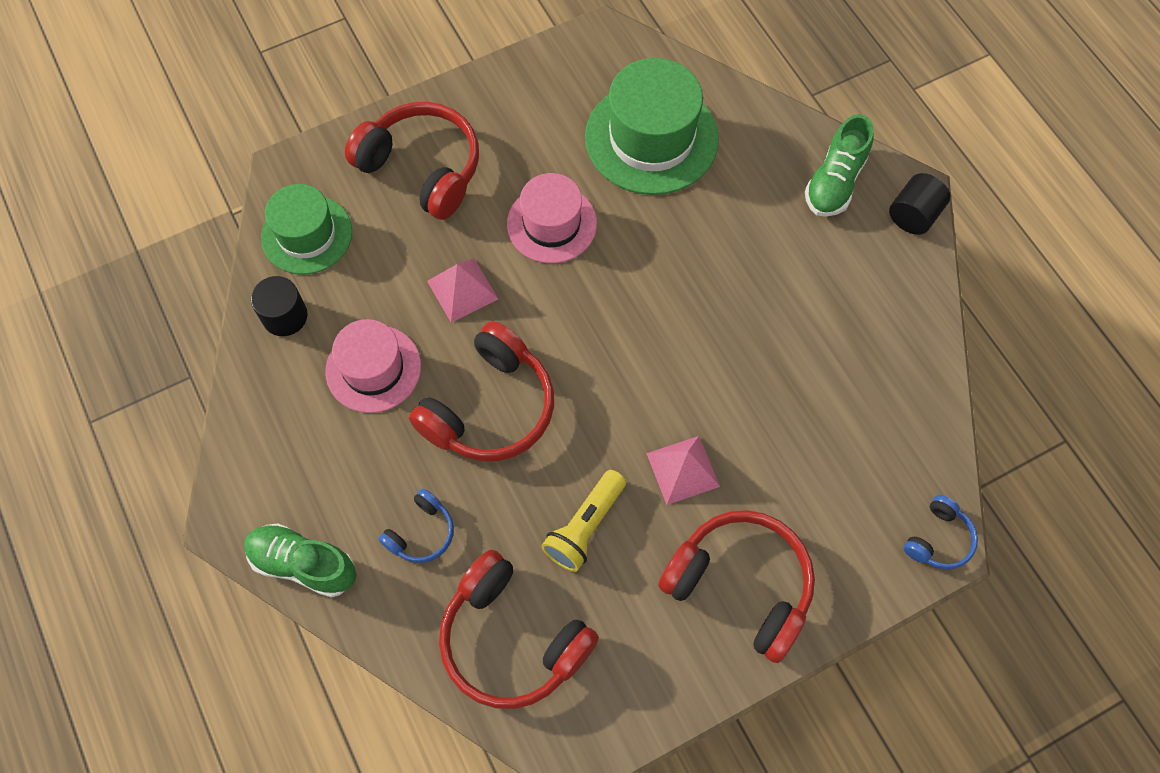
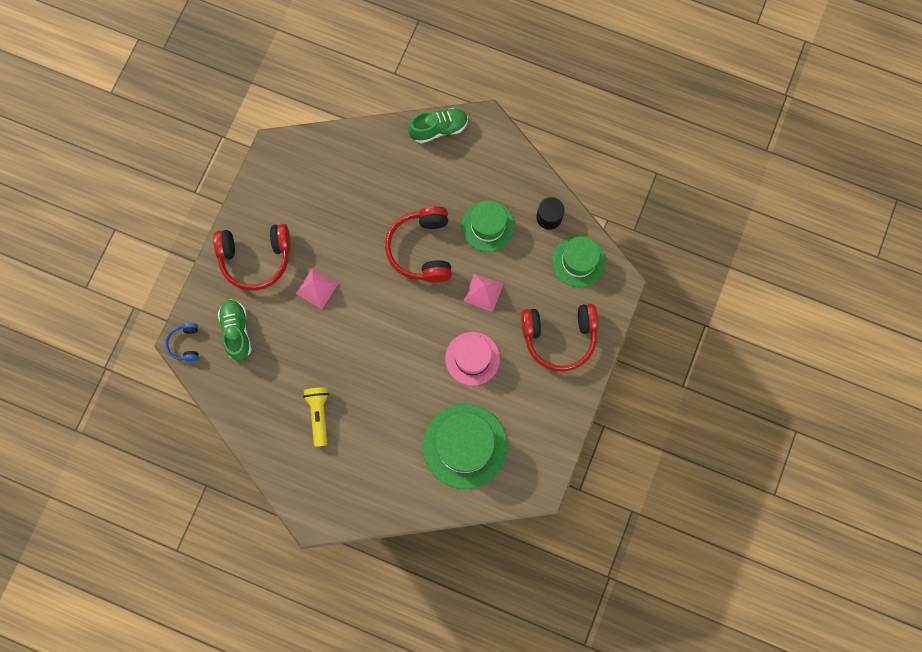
camera: 140 degrees right, 10 degrees up
pink hat [325,319,421,413] -> green hat [462,200,515,252]
blue headphones [378,489,454,563] -> none
red headphones [439,550,599,709] -> none
yellow flashlight [541,470,626,572] -> yellow flashlight moved to [303,387,329,447]
green shoe [805,114,874,217] -> green shoe moved to [218,299,252,361]
black cylinder [889,173,951,235] -> none

